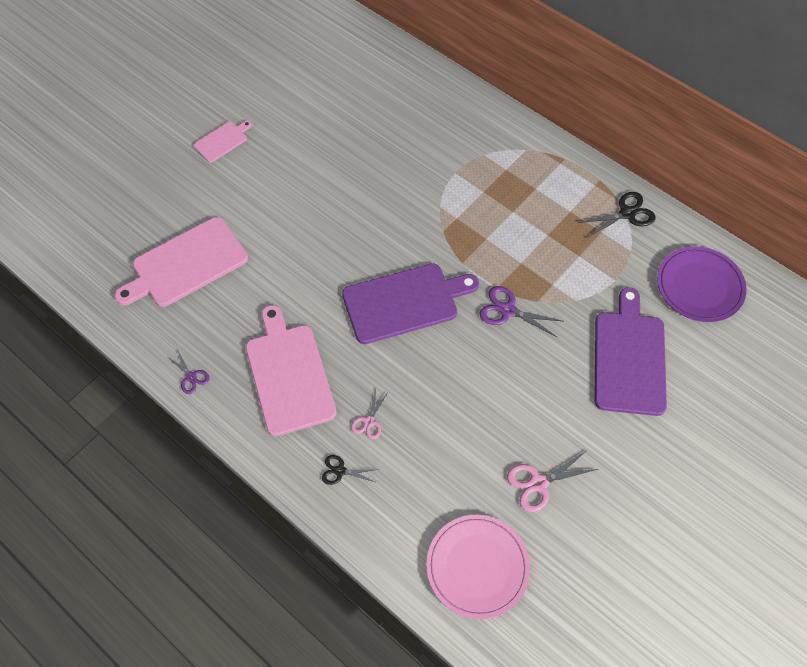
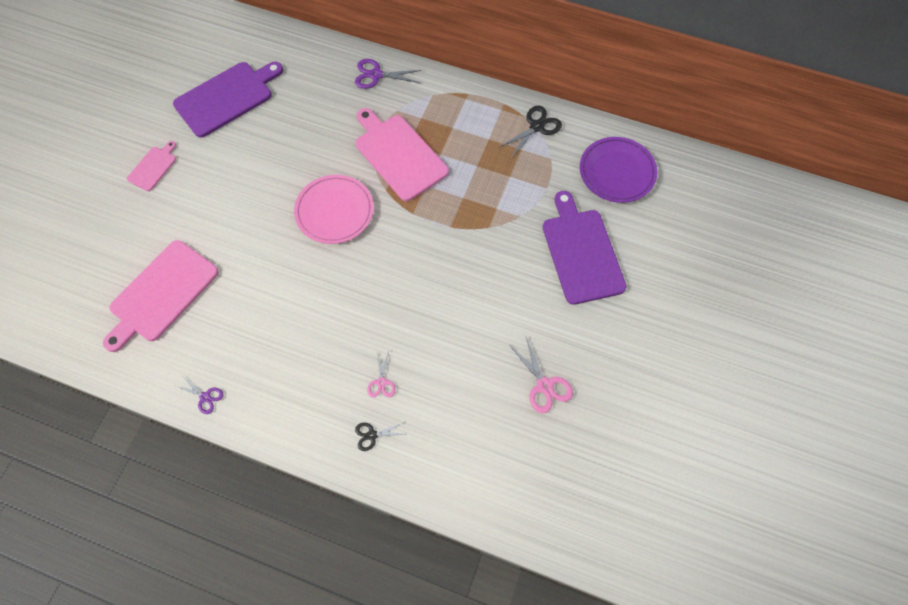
camera: 20 degrees left, 5 degrees up
pink cutting board [245,305,337,436] -> pink cutting board moved to [355,108,449,201]
purple cutting board [342,263,479,344] -> purple cutting board moved to [173,62,283,138]
pink plate [426,515,530,619] -> pink plate moved to [294,175,374,244]
purple scissors [479,286,562,338] -> purple scissors moved to [355,59,422,89]
pink scissors [507,451,598,512] -> pink scissors turned 75 degrees counterclockwise [509,337,573,413]

